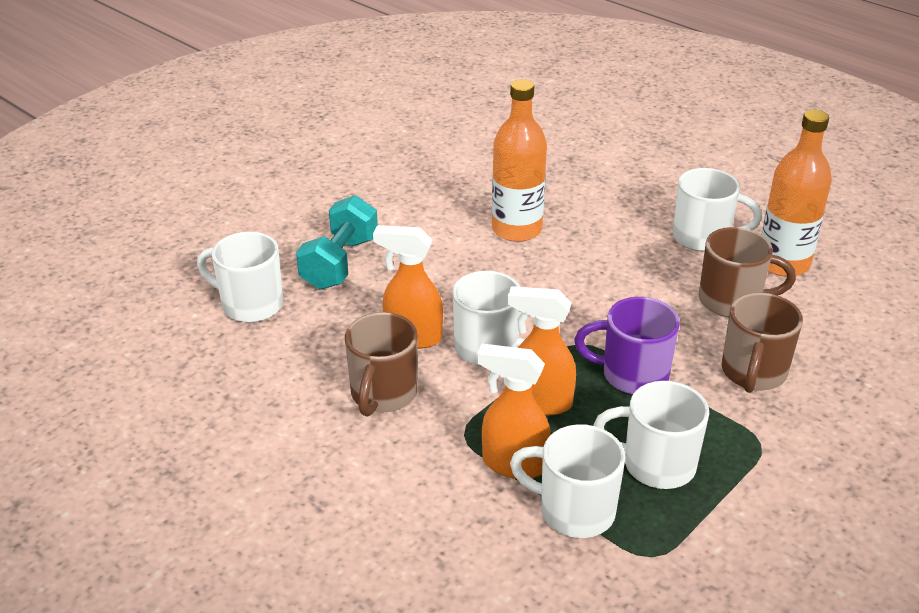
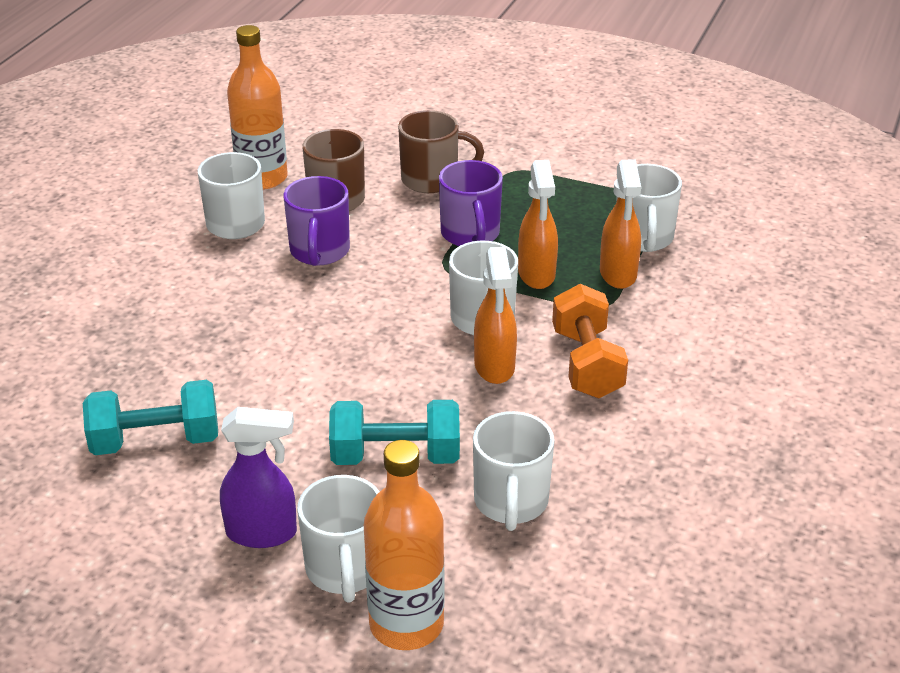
camera: 110 degrees left, 0 degrees up
brown mug [345,312,418,417] -> orange dumbbell [552,284,628,398]
orange bottle [492,79,547,242] -> orange bottle moved to [364,440,444,650]
white mug [593,381,709,489] -> white mug moved to [297,475,379,603]
none -> turquoise dumbbell [83,380,218,455]
none -> purple spray bottle [220,407,297,548]
none -> purple mug [284,176,350,266]

